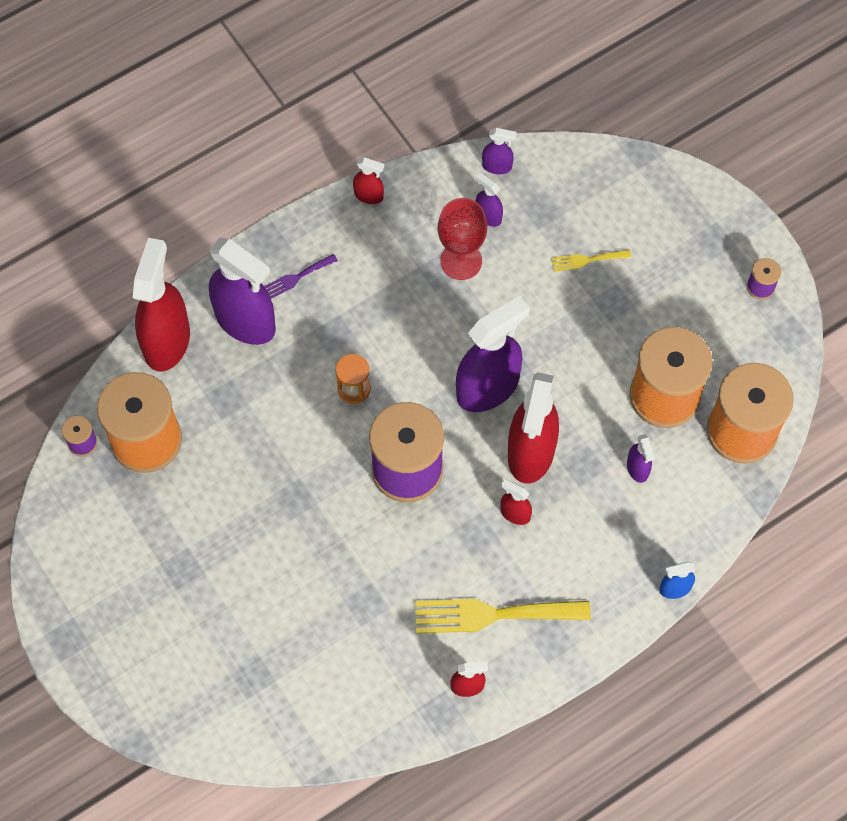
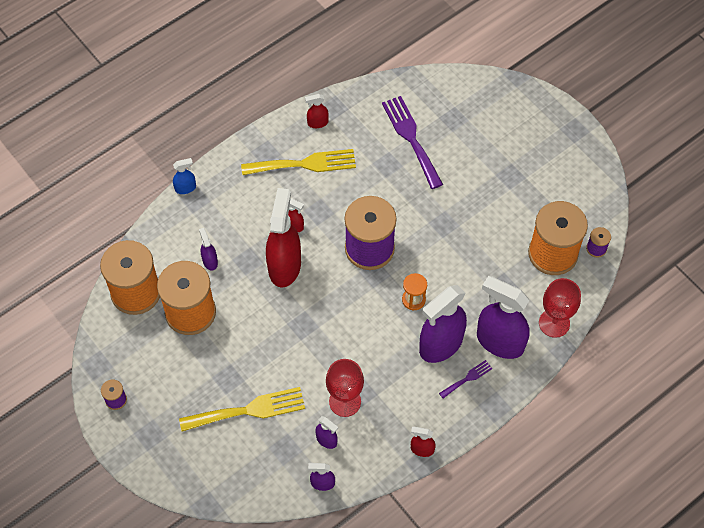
camera: 175 degrees right, 5 degrees down
red spray bottle [133,238,190,371] -> red goblet [539,278,581,338]
purple spray bottle [456,296,530,412] -> purple spray bottle moved to [419,285,467,363]
yellow fork [551,250,631,272] -> yellow fork [179,387,305,431], size x2.04
none -> purple fork [382,96,443,189]

